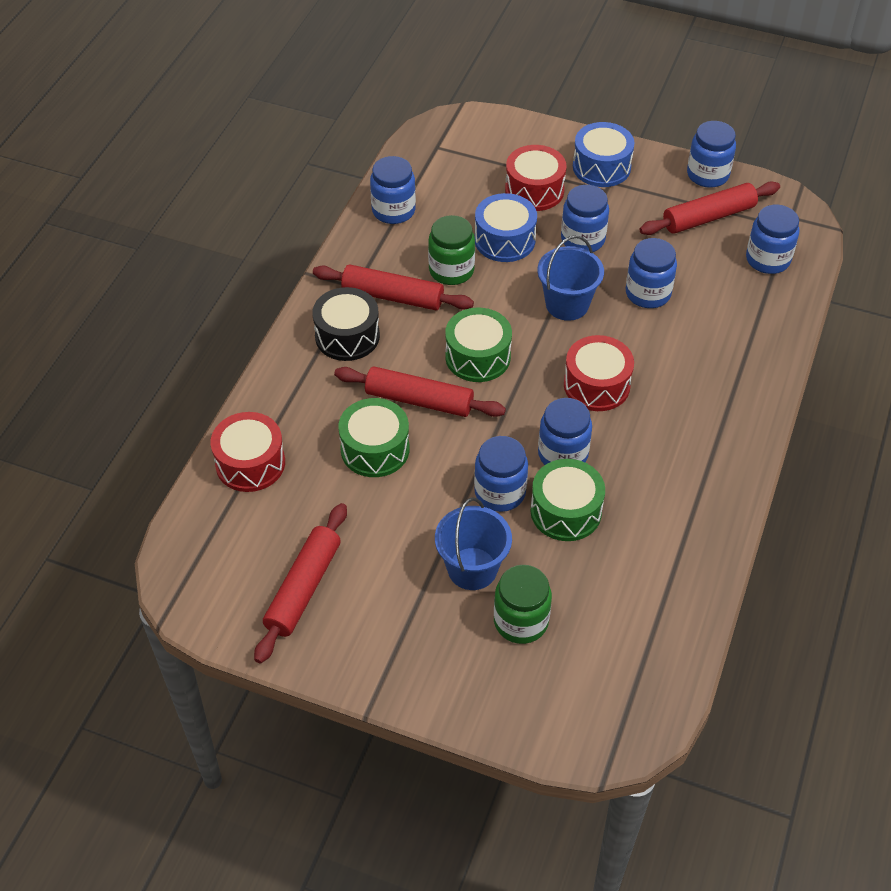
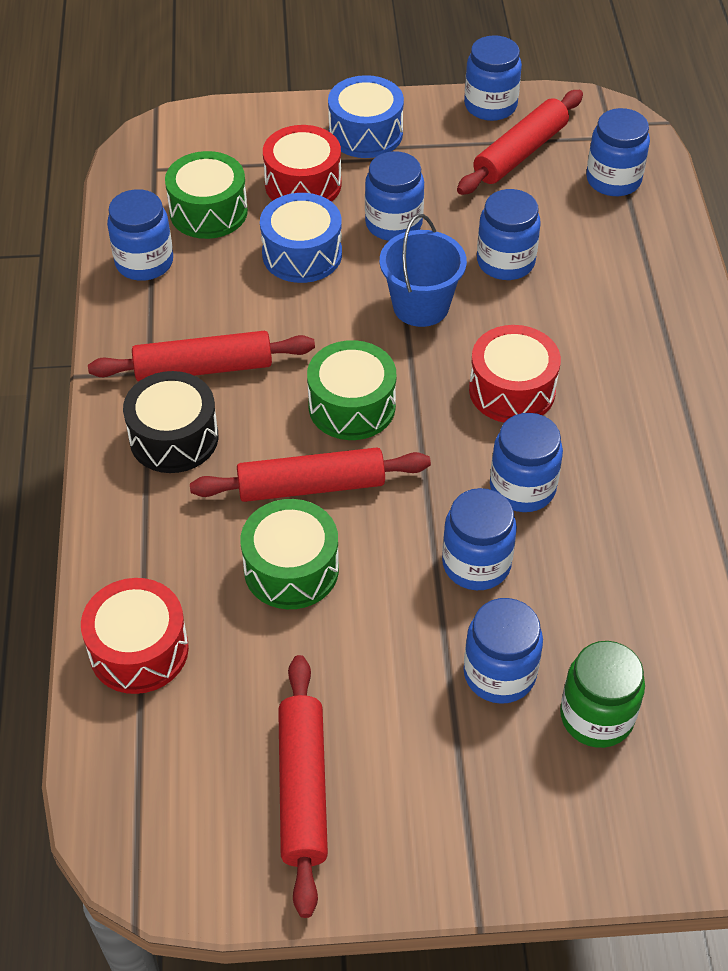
camera: 25 degrees left, 0 degrees up
green jar [428,215,475,285] -> none
blue bucket [435,497,512,590] -> blue jar [464,598,543,704]
green drum [530,459,605,541] -> green drum moved to [165,151,248,239]

